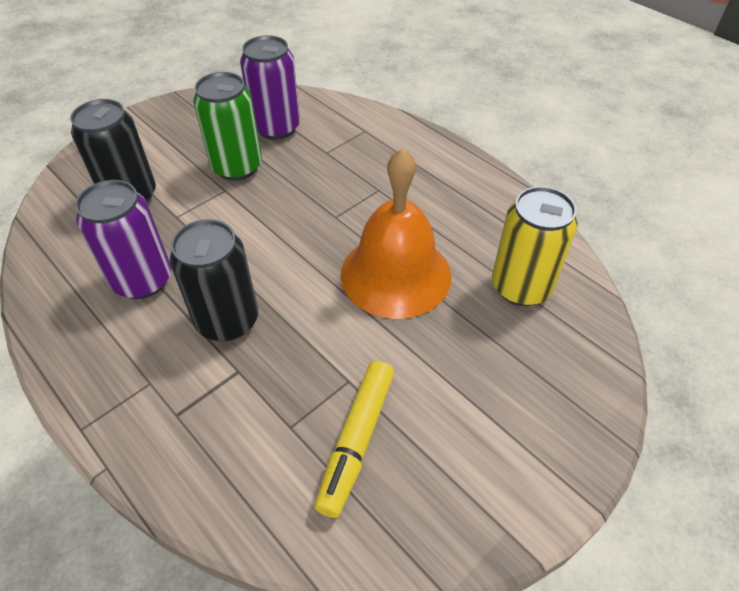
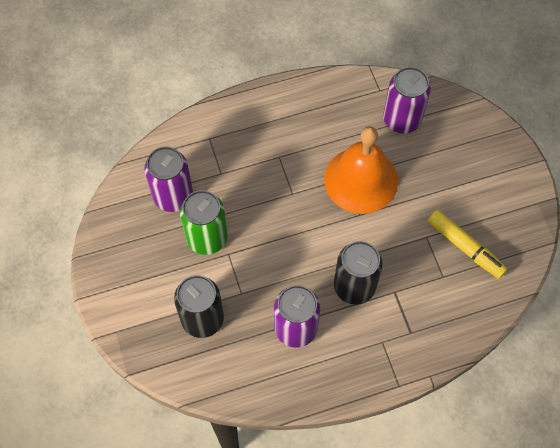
camera: 65 degrees left, 15 degrees up
yellow can [492,186,578,306] -> purple can [383,67,431,133]

